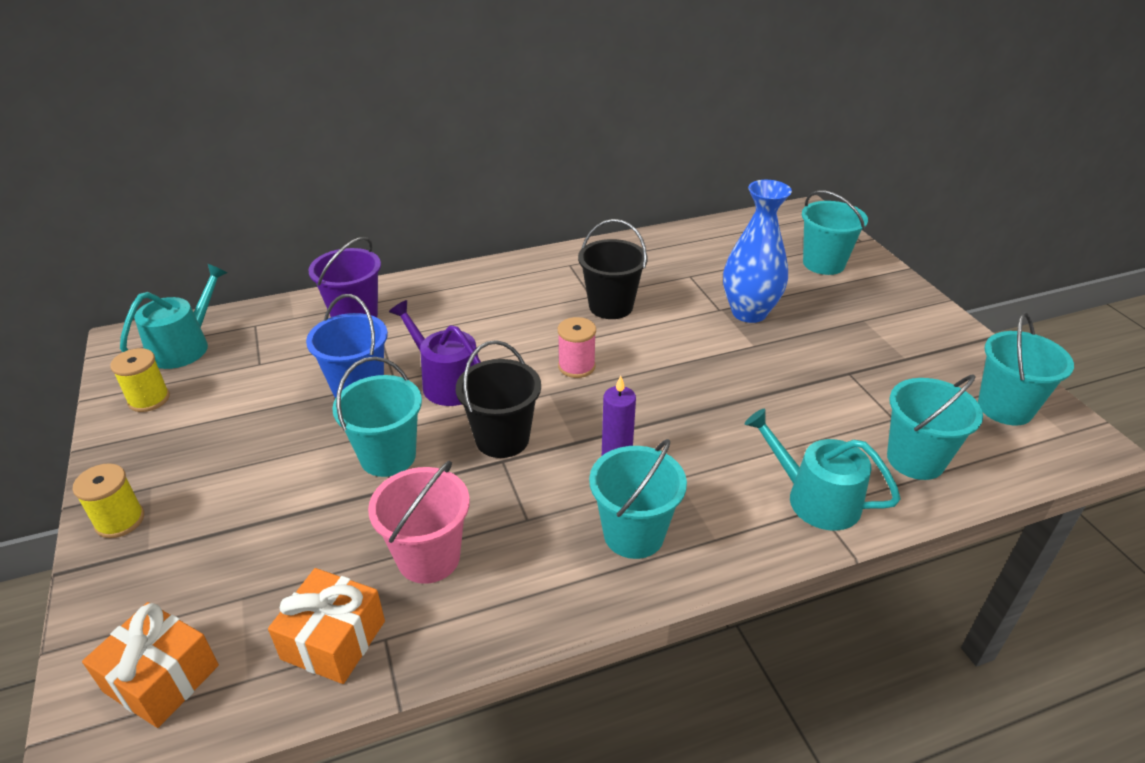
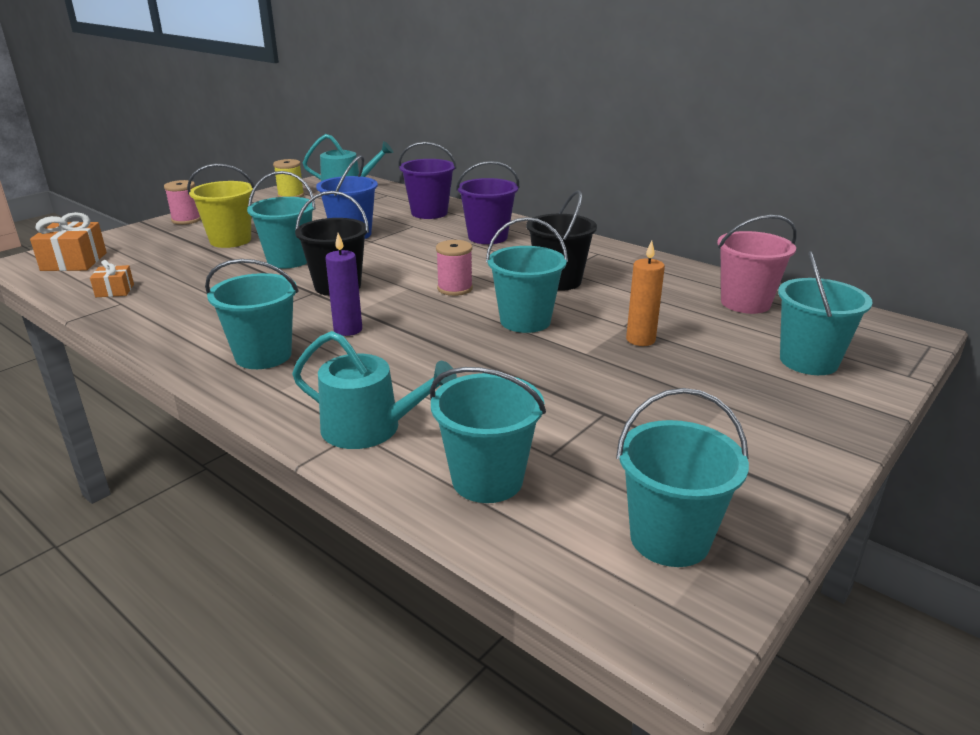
camera: 60 degrees right, 10 degrees down
yellow spool [73,463,144,538] -> pink spool [164,180,201,225]
orange gift [268,568,385,684] -> orange gift [90,260,134,297], size x0.58
pink bucket [368,461,470,584] -> pink bucket moved to [717,215,797,314]
purple watering can [389,300,481,406] -> none
blue vase [723,180,792,323] -> orange candle [626,241,665,346]
turquoise watering can [745,409,901,531] -> turquoise watering can turned 105 degrees clockwise [292,331,457,449]
none -> yellow bucket [187,164,254,248]
none -> purple bucket [456,161,519,244]
none -> turquoise bucket [486,217,568,333]

